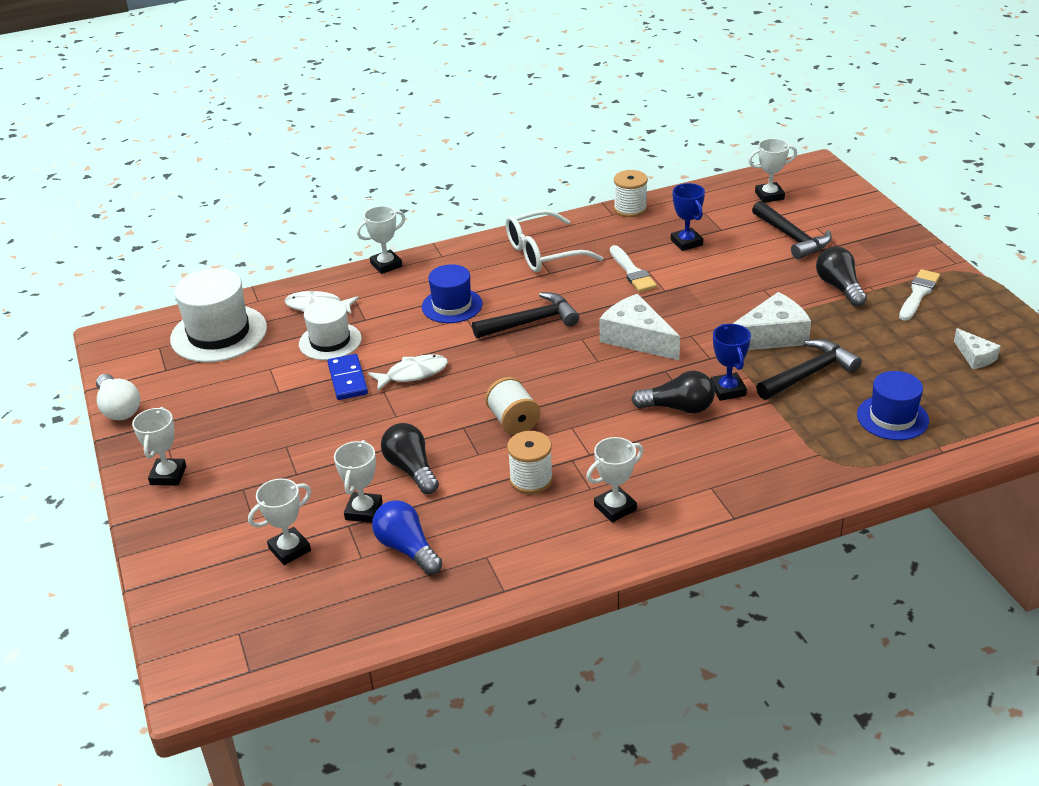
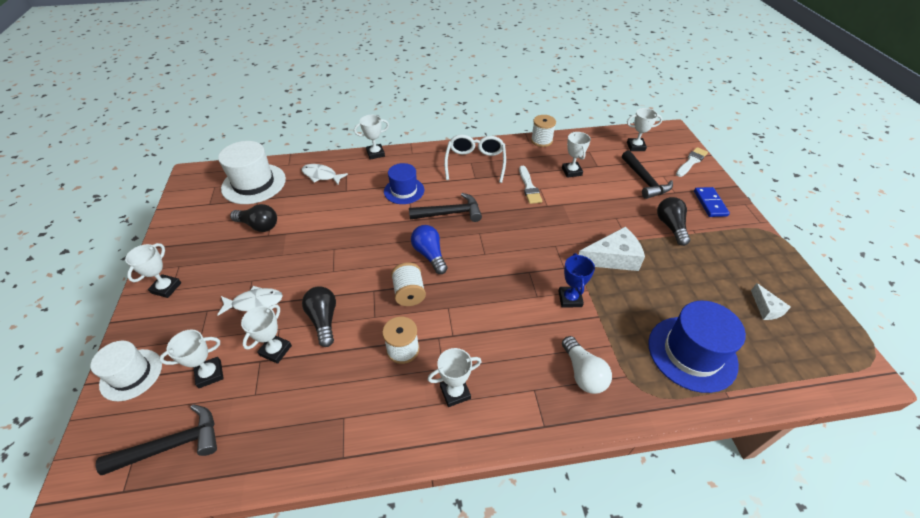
camera: 10 degrees right, 10 degrees up
white light bulb [96,374,140,420] -> white light bulb moved to [562,336,612,394]
white hat [299,299,362,360] -> white hat moved to [90,341,162,401]
blue domino [327,354,368,400] -> blue domino moved to [694,187,730,217]
white fish [368,354,448,391] -> white fish moved to [217,286,283,316]
blue light bulb [372,500,442,575] -> blue light bulb moved to [411,225,448,274]
white glasses [506,210,603,272] -> white glasses turned 105 degrees clockwise [444,135,506,183]
white cheese [599,294,680,360] -> none
black light bulb [631,371,715,414] -> black light bulb moved to [230,204,277,232]
blue trophy [671,183,705,251] -> white trophy [562,132,591,178]
black hammer [756,339,862,400] -> black hammer moved to [96,404,217,475]
blue hat [857,371,929,440] -> blue hat [648,301,746,393], size x1.55
white brush [899,269,940,321] -> white brush moved to [676,147,708,177]

